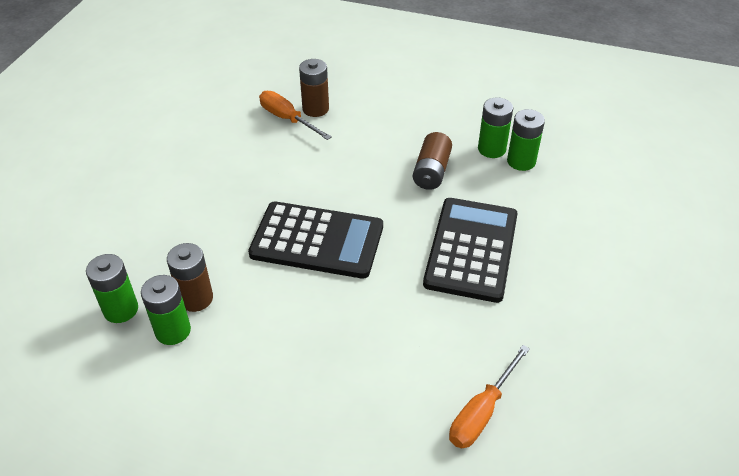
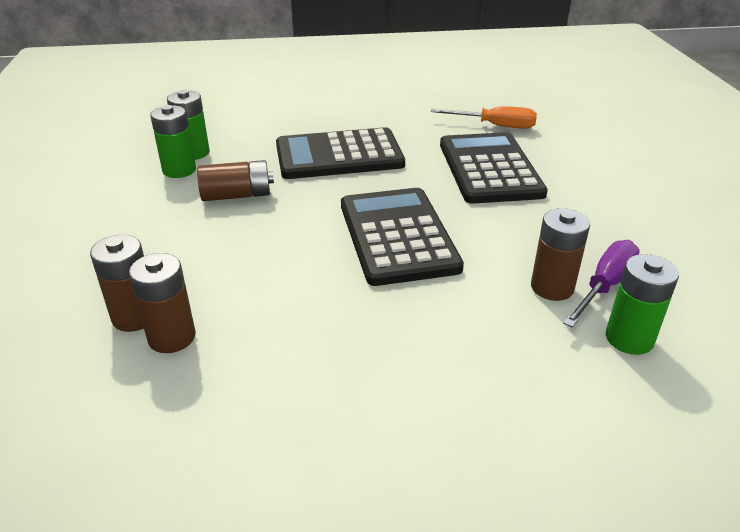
camera: 115 degrees left, 10 degrees down
green battery [141,275,191,345] -> purple screwdriver [563,240,640,327]
orange screwdriver [259,91,332,140] -> brown battery [129,253,196,353]
none -> black calculator [440,132,548,204]

